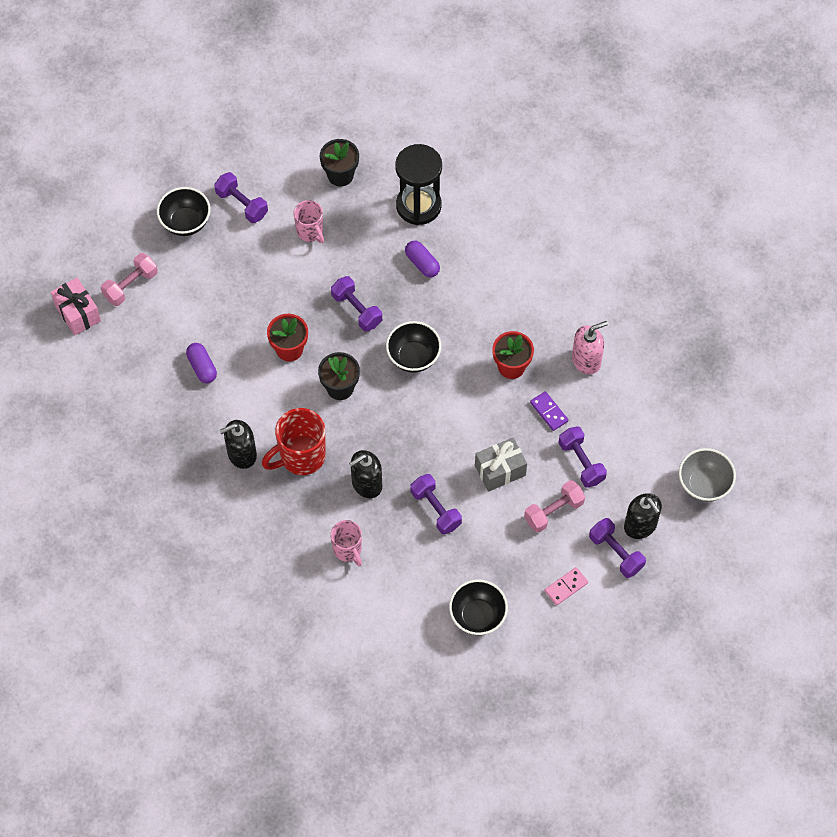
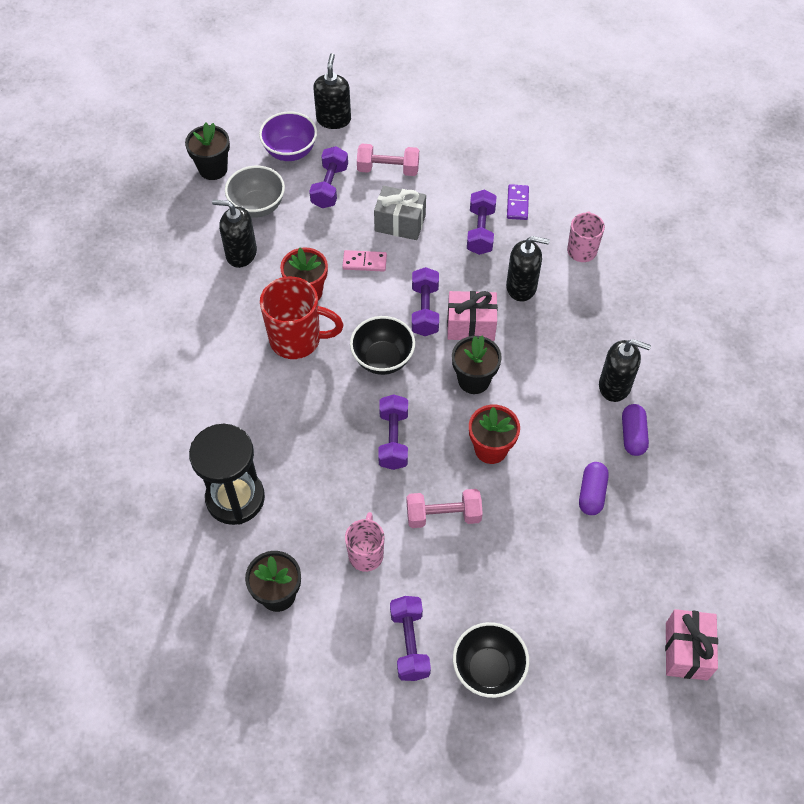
camera: 140 degrees left, 5 degrees down
pink dumbbell [101,253,158,306] -> pink dumbbell moved to [407,489,483,528]
red mug [262,408,326,475] -> red mug moved to [260,277,344,359]
purple capsule [405,241,440,277] -> purple capsule moved to [622,404,649,456]
black bowl [449,579,508,635] -> none
purple domino [530,391,568,431] -> purple domino moved to [507,184,529,220]
pink domino [545,567,588,605] -> pink domino moved to [342,250,387,272]
pink soap dispenser [572,321,608,375] -> black soap dispenser [212,199,257,268]
purple dumbbell [589,518,646,578] -> purple dumbbell moved to [412,267,439,336]
grey bowl [679,448,736,502] -> grey bowl moved to [225,166,285,218]
none -> black flower pot [185,123,230,180]
none -> purple bowl [259,111,317,161]
none -> pink gift [447,291,498,341]

